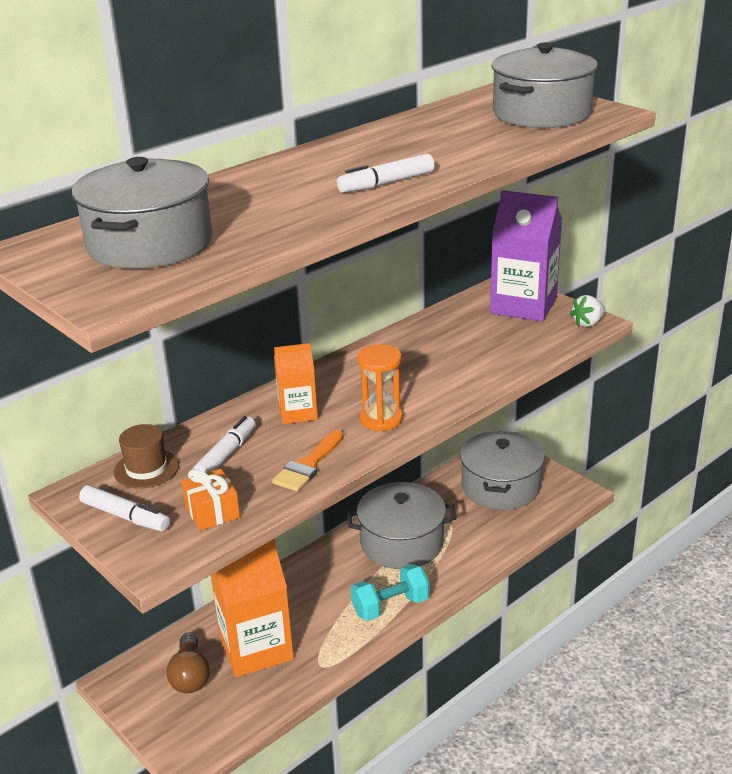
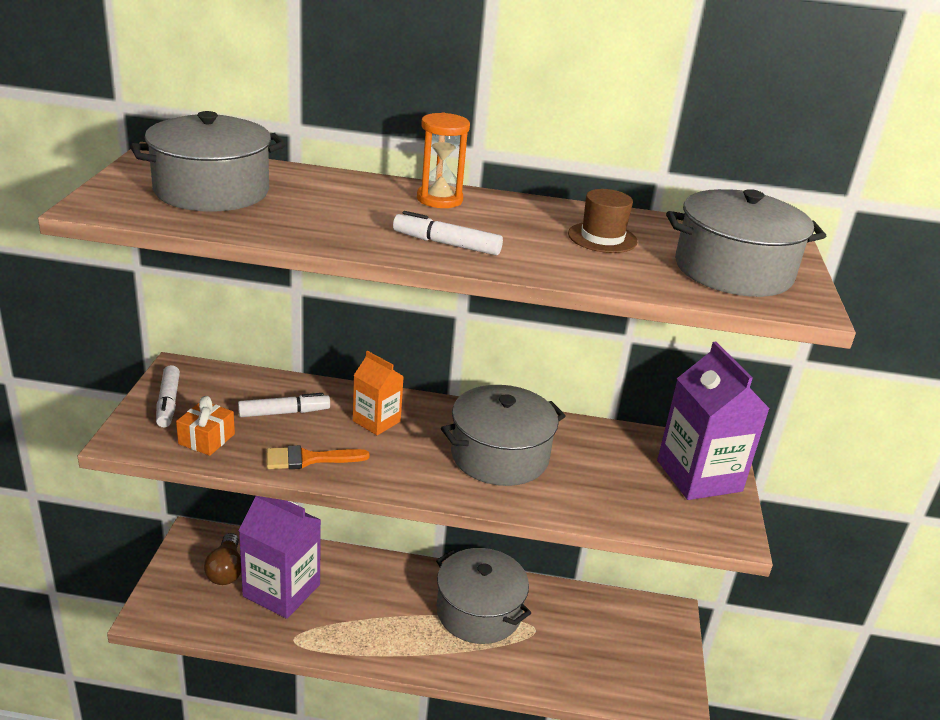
camera: 45 degrees right, 0 degrees up
brown hat [114,424,179,489] -> brown hat moved to [568,189,638,253]
brown light bulb [167,632,210,693] -> brown light bulb turned 45 degrees counterclockwise [204,533,241,585]
orange carton [211,539,294,677] -> purple carton [239,496,321,619]
turquoise dumbbell [351,564,430,621] -> none
orange hourglass [357,344,403,431] -> orange hourglass moved to [417,113,470,208]
grey pot [460,431,544,510] -> grey pot moved to [441,385,565,486]
white strawberry [570,295,605,327] -> none

